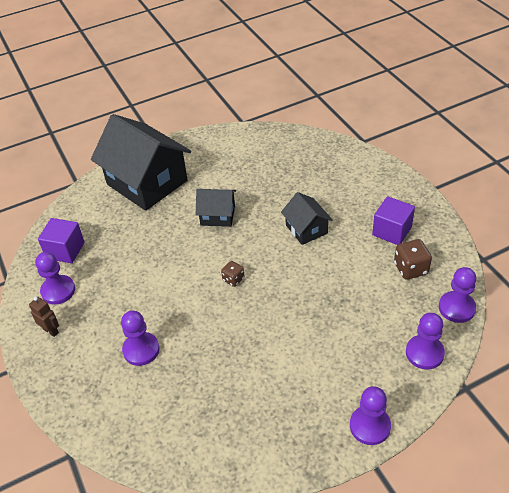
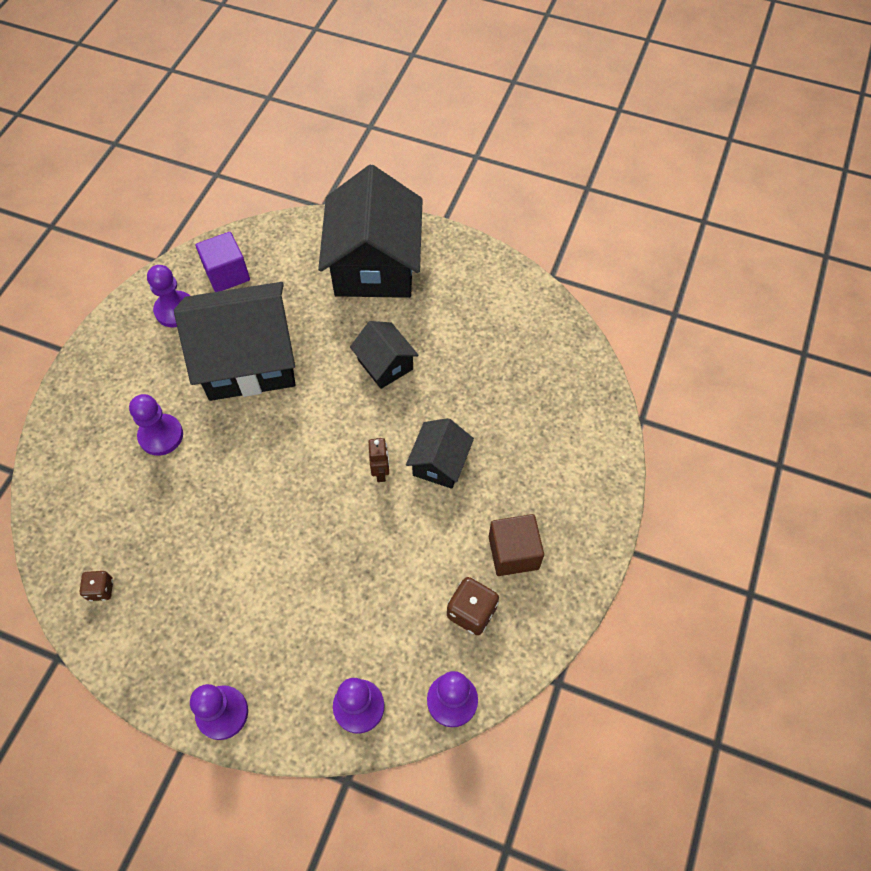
camera: 45 degrees right, 15 degrees up
brown robot [29,297,59,337] -> brown robot moved to [369,438,389,482]
brown dice [221,261,245,287] -> brown dice moved to [80,571,113,601]
purple cube [372,196,415,245] -> brown cube [489,514,544,576]
none -> black house [174,282,295,401]

